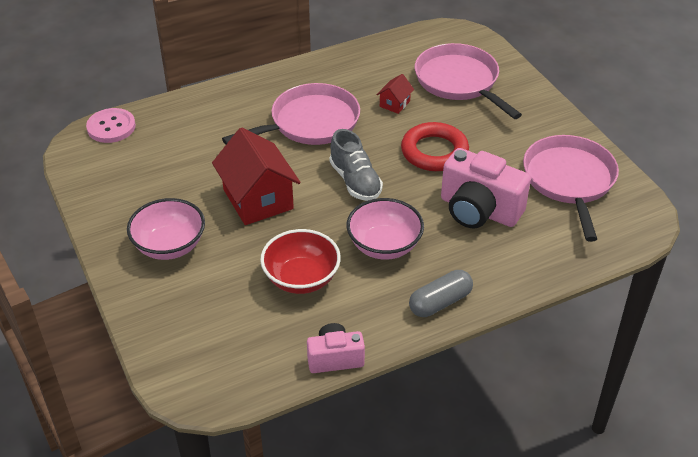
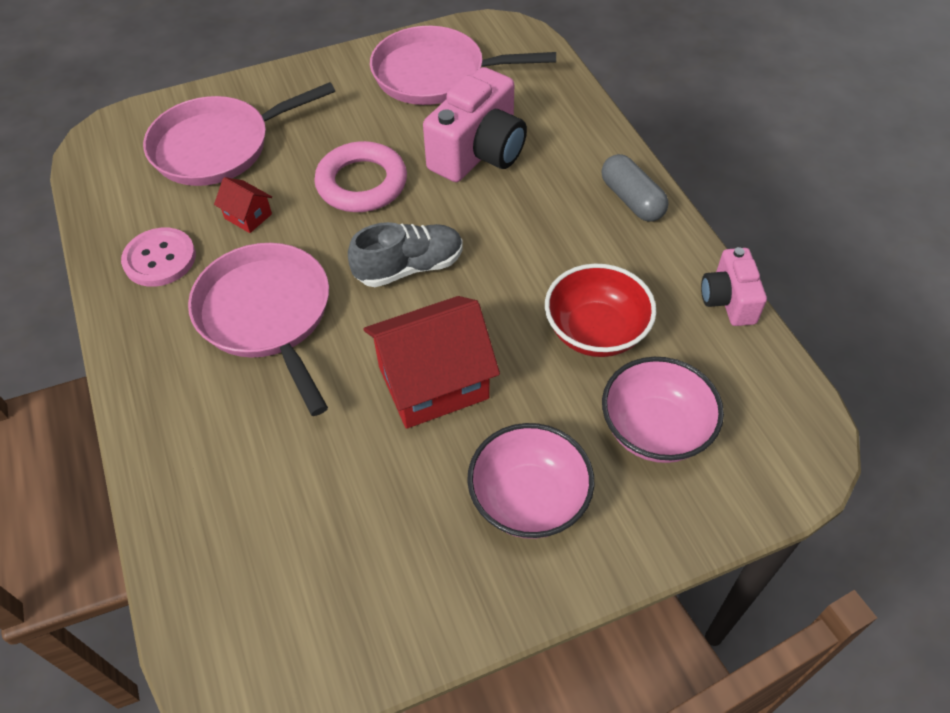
camera: 85 degrees left, 10 degrees up
pink button [86,108,136,143] -> pink button moved to [121,228,196,287]
pink bowl [347,198,424,260] -> pink bowl moved to [602,357,724,463]
red ring [401,122,469,171] -> pink ring [314,141,407,212]

